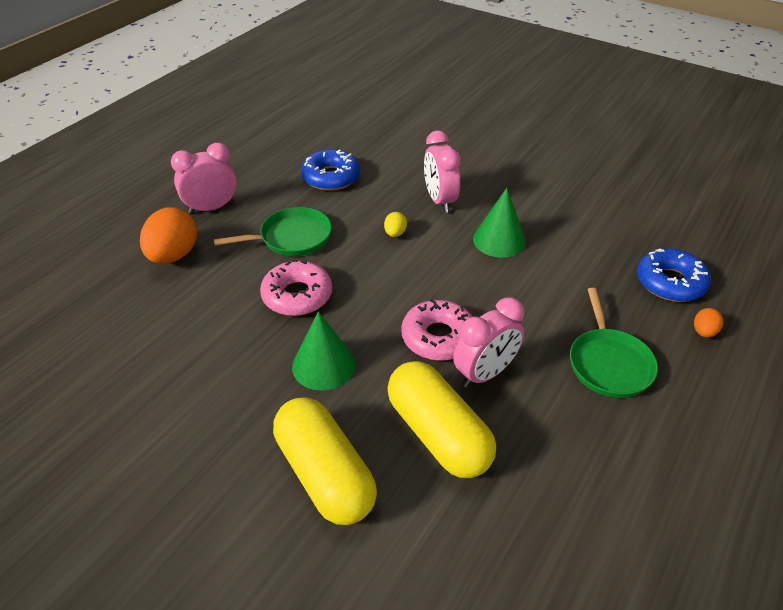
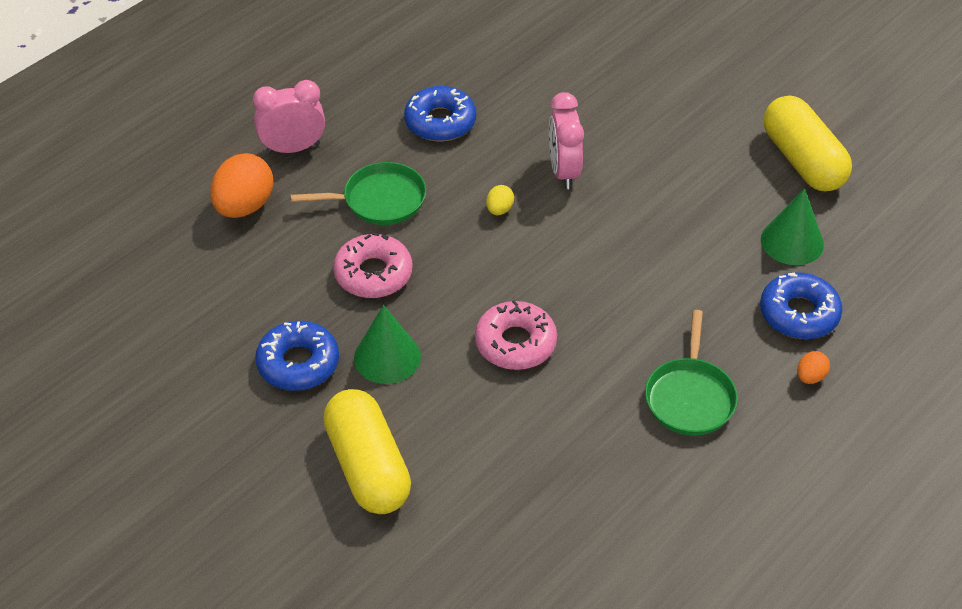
camera: 10 degrees right, 5 degrees up
yellow capsule [387,361,496,478] -> yellow capsule moved to [764,96,852,191]
pink clock [453,297,524,388] -> none
green cone [473,188,526,258] -> green cone moved to [761,188,824,265]
none -> blue donut [255,321,339,391]

